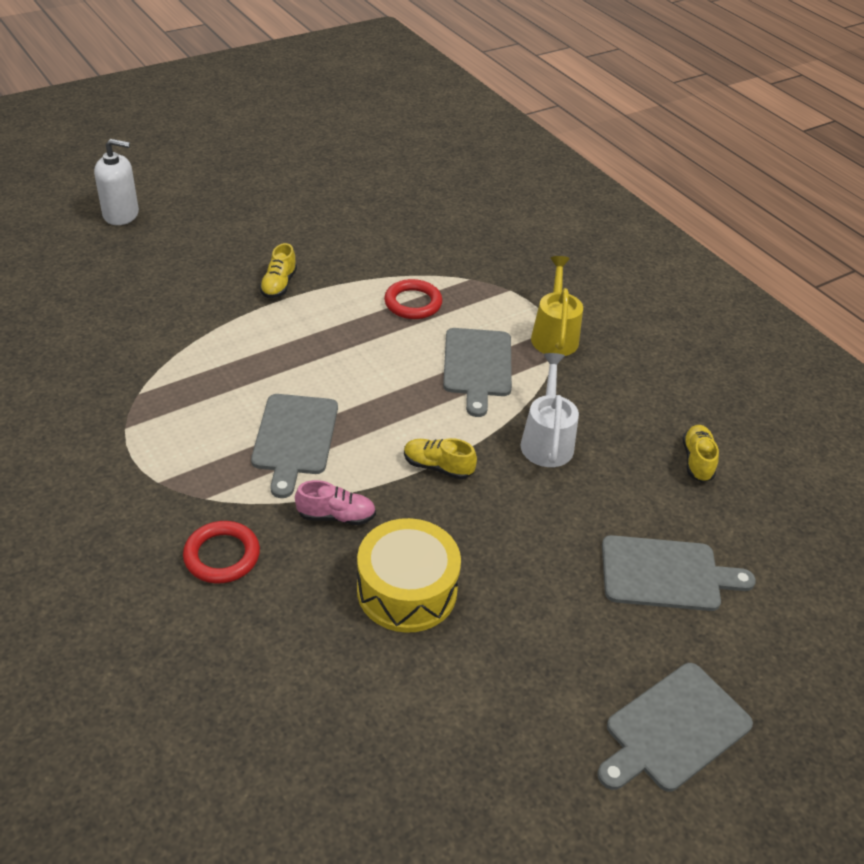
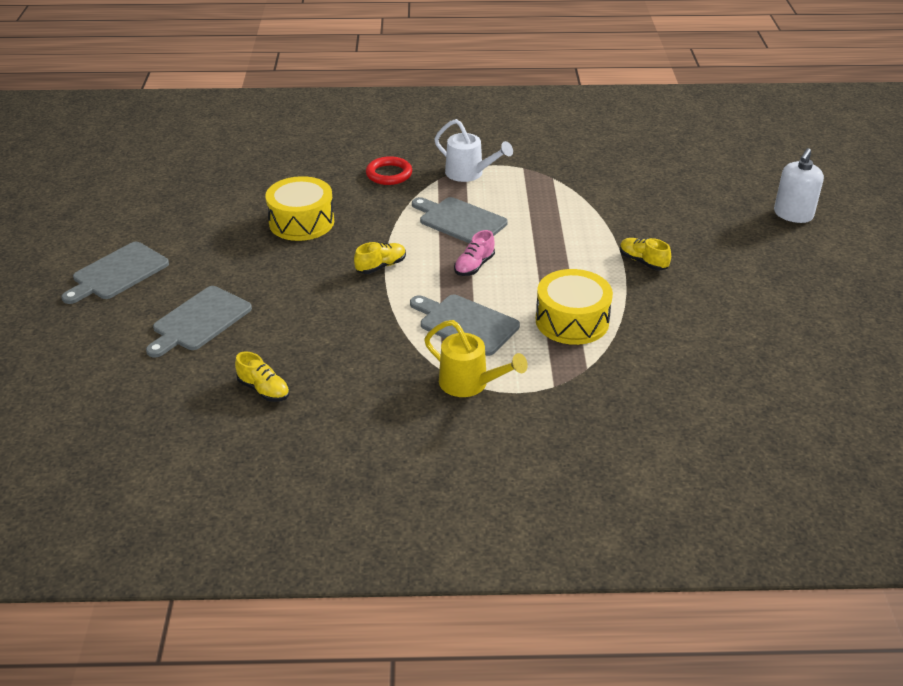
camera: 125 degrees right, 5 degrees down
pink shoe [295,480,376,525] -> pink shoe moved to [454,230,495,276]
red ring [384,279,442,319] -> yellow drum [536,269,613,345]
white watering can [520,353,579,467] -> white watering can moved to [434,119,513,182]
grey cutting board [597,663,753,792] -> grey cutting board turned 135 degrees counterclockwise [62,242,169,304]

